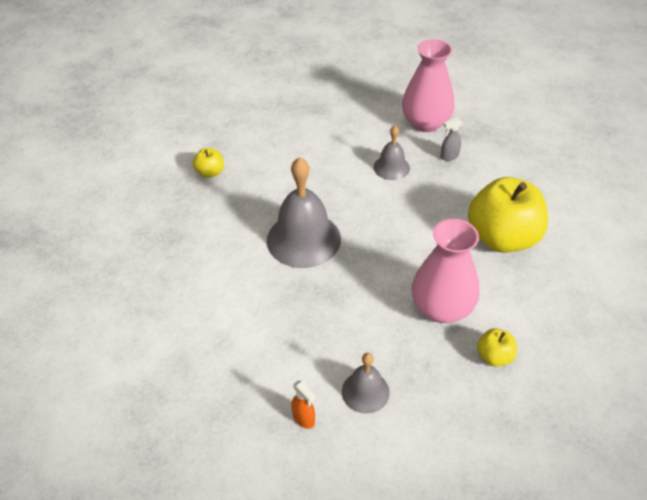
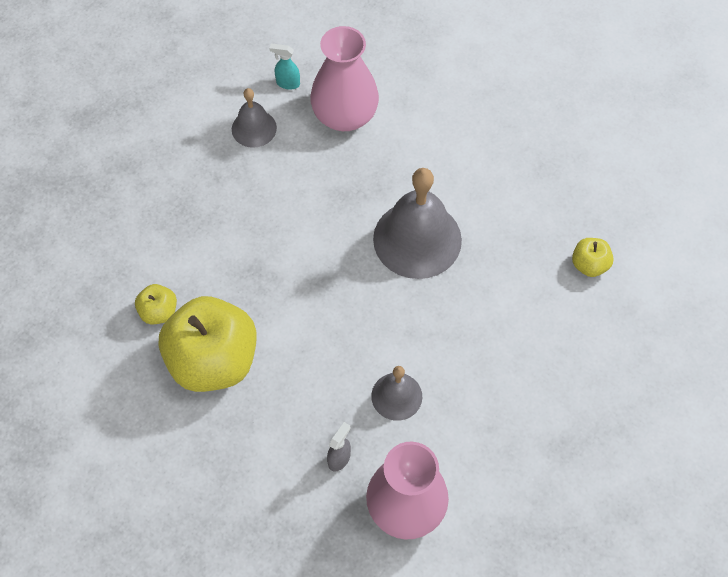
camera: 145 degrees right, 15 degrees up
orange spray bottle [291,380,316,429] -> turquoise spray bottle [269,44,300,90]
pink vase [412,219,479,323] -> pink vase moved to [310,26,379,131]
yellow apple [477,328,517,367] -> yellow apple moved to [135,284,177,324]

